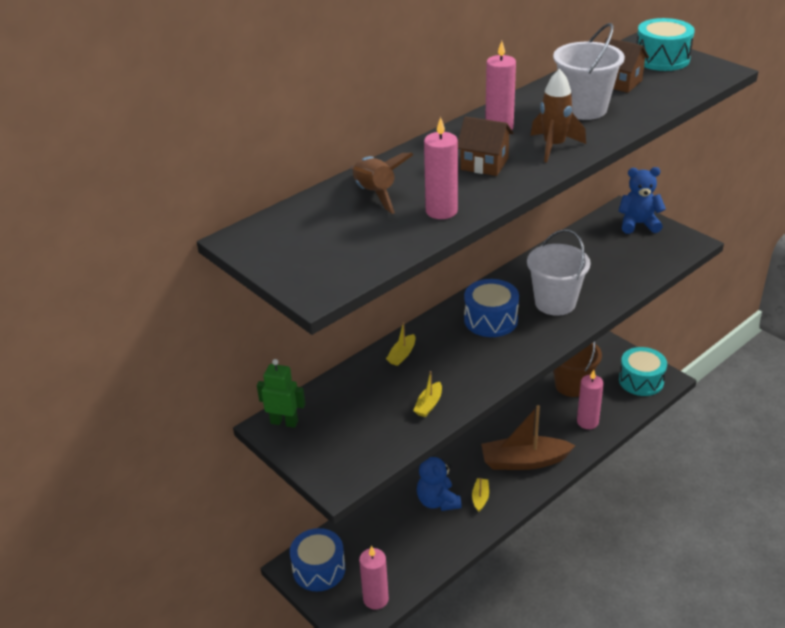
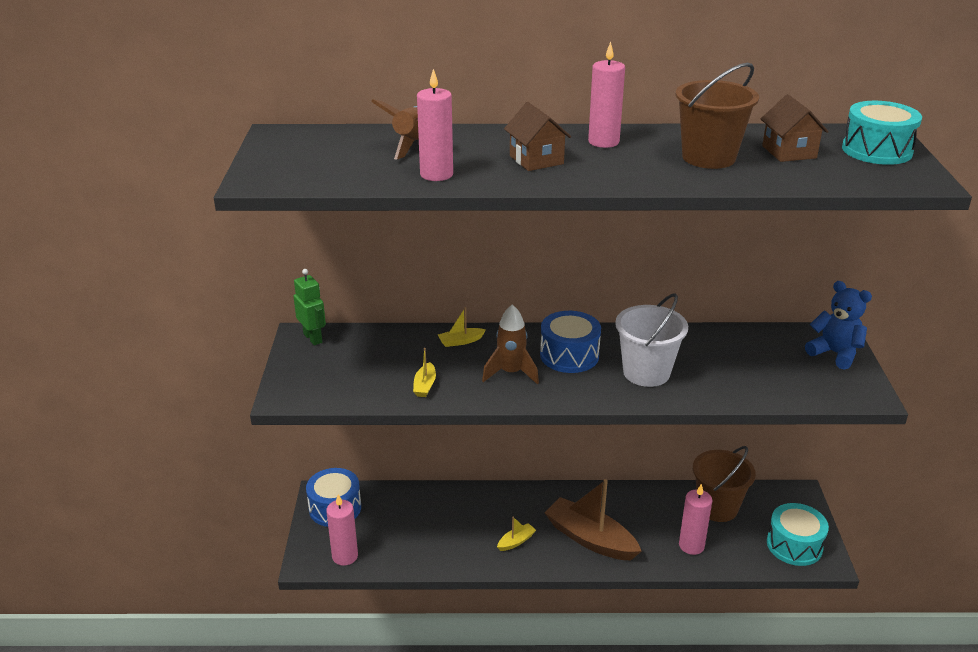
camera: 40 degrees right, 5 degrees down
yellow boat [413,371,442,417] -> yellow boat turned 60 degrees counterclockwise [413,348,436,397]
blue teddy bear [417,457,462,511] -> none
brown rocket [530,69,586,162] -> brown rocket moved to [482,305,539,384]
white bucket [553,23,625,120] -> brown bucket [676,63,759,169]

